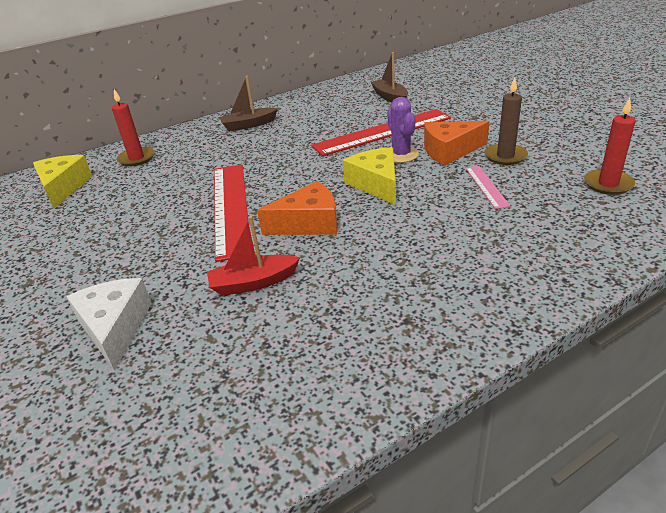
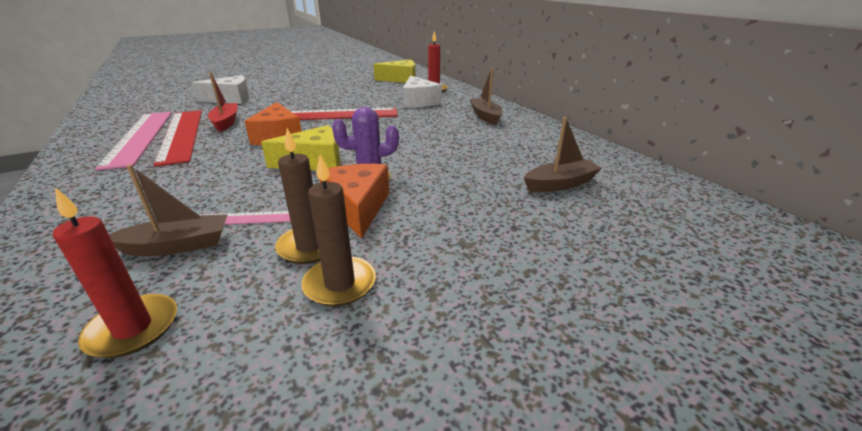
camera: 90 degrees right, 5 degrees down
red ruler [311,109,451,156] -> red ruler moved to [153,110,202,167]
none -> pink ruler [95,112,172,171]
none -> brown boat [109,165,228,256]
none -> brown candle [301,155,376,307]
none -> white cheese [403,75,442,107]

